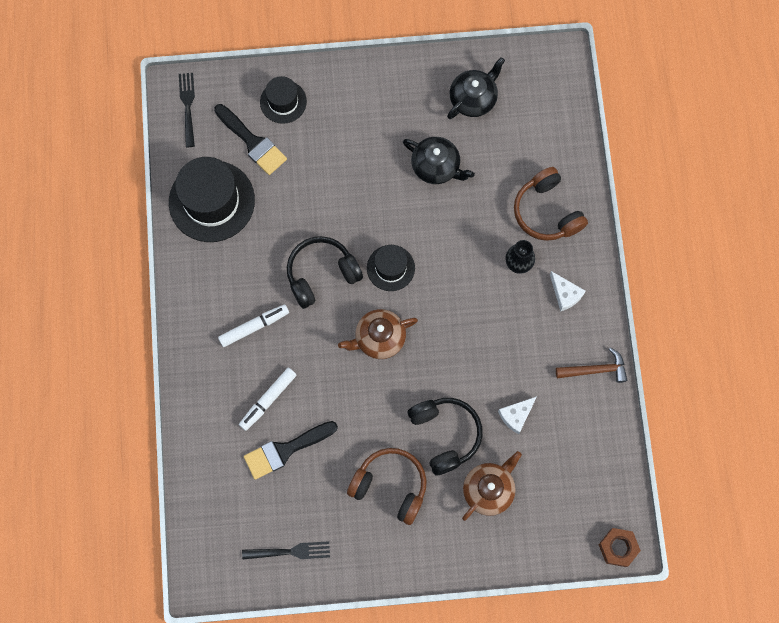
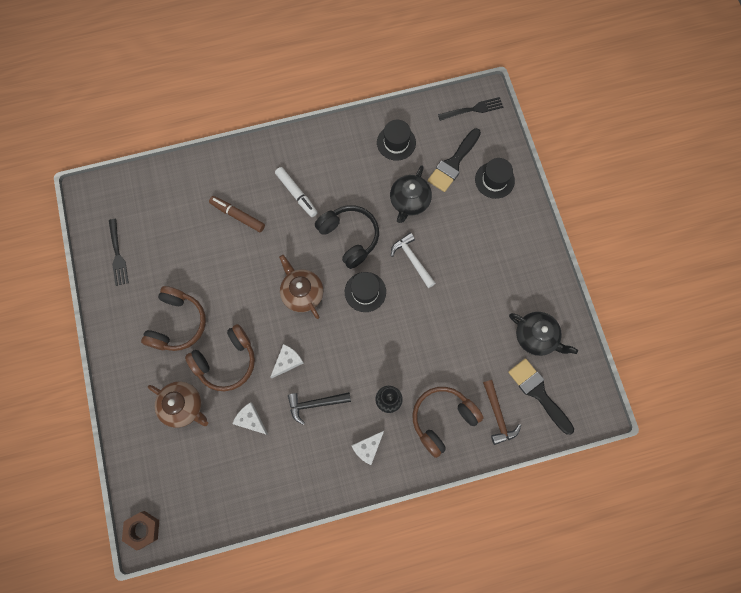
camera: 80 degrees right, 0 degrees up
black hat [169,157,255,242] -> black hat [377,120,416,161], size x0.55
white marker [239,368,296,431] -> brown marker [209,196,265,232]
black brush [244,421,338,480] -> black brush moved to [508,358,574,435]
black teapot [403,137,475,184] -> black teapot moved to [390,165,432,223]
black headphones [408,398,483,475] -> brown headphones [185,324,255,391]
brown hammer [556,348,627,383] -> brown hammer moved to [483,380,521,445]
none -> white cheese [270,344,303,378]
none -> black hammer [288,392,351,424]
none -> white hammer [391,233,435,288]

